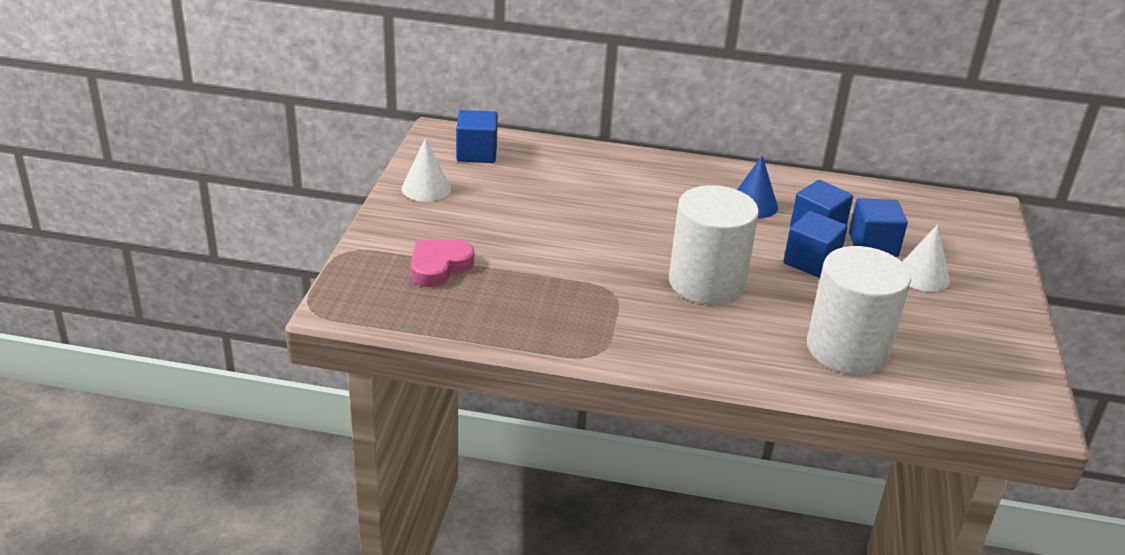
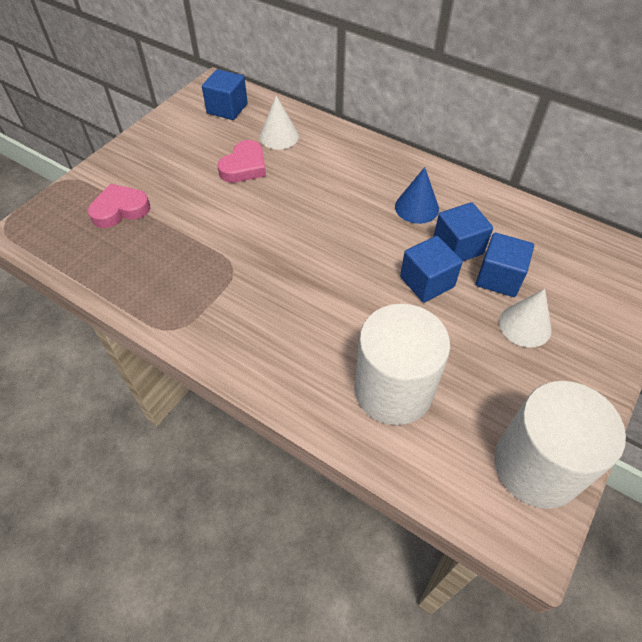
camera: 25 degrees right, 20 degrees up
white cone [401,138,451,202] -> white cone moved to [260,96,299,150]
white cylinder [669,185,759,305] -> white cylinder moved to [494,381,626,509]
none -> pink heart [218,140,266,183]

